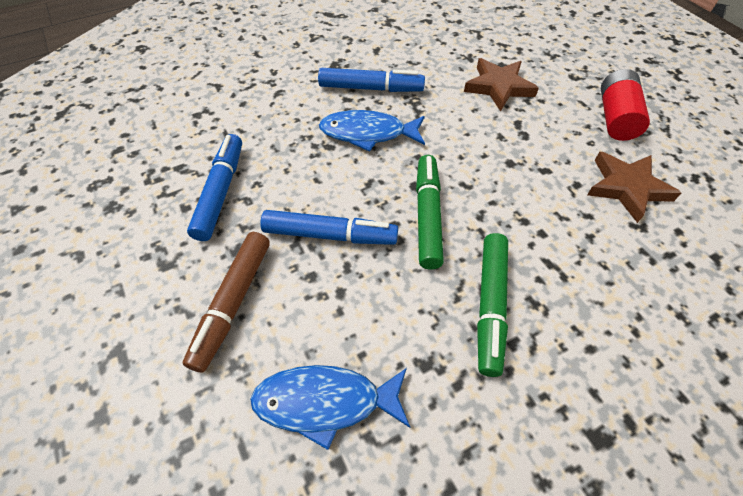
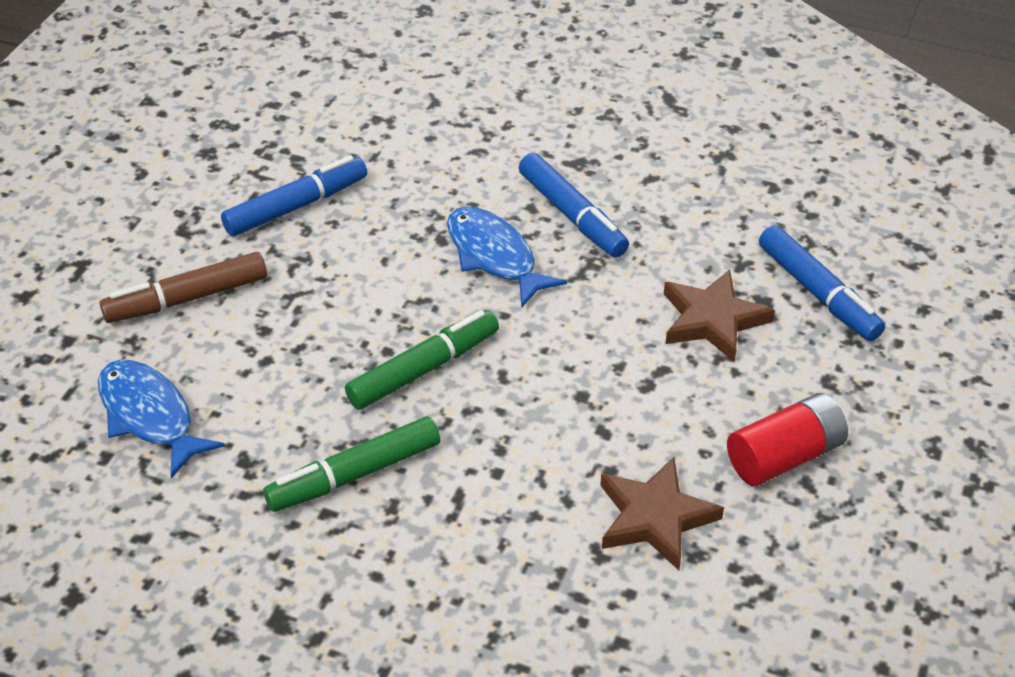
camera: 50 degrees right, 10 degrees down
blue marker [260,210,398,245] -> blue marker moved to [759,225,885,341]

